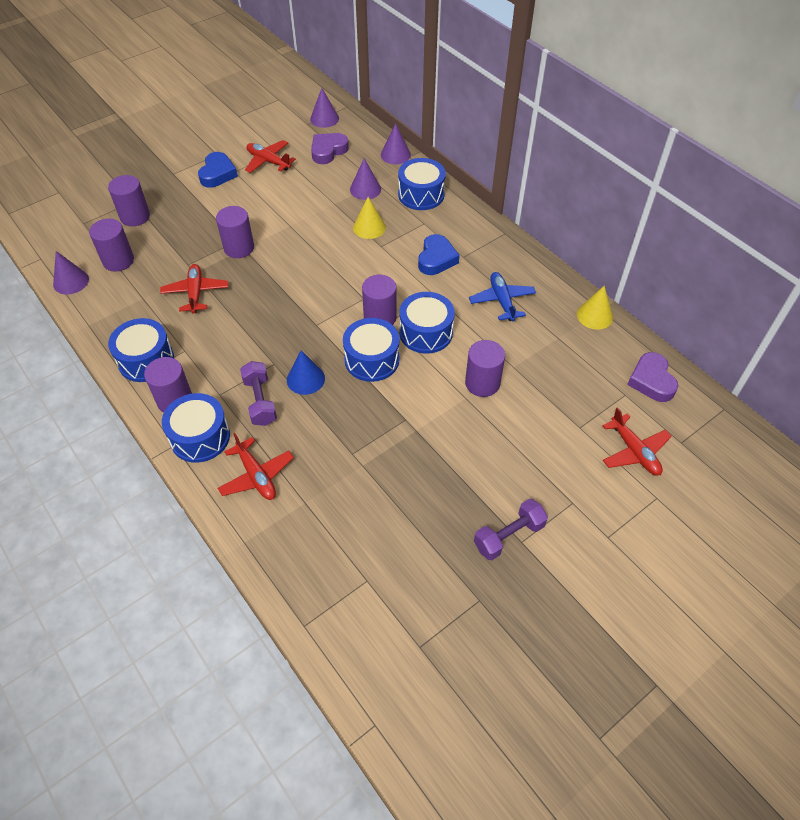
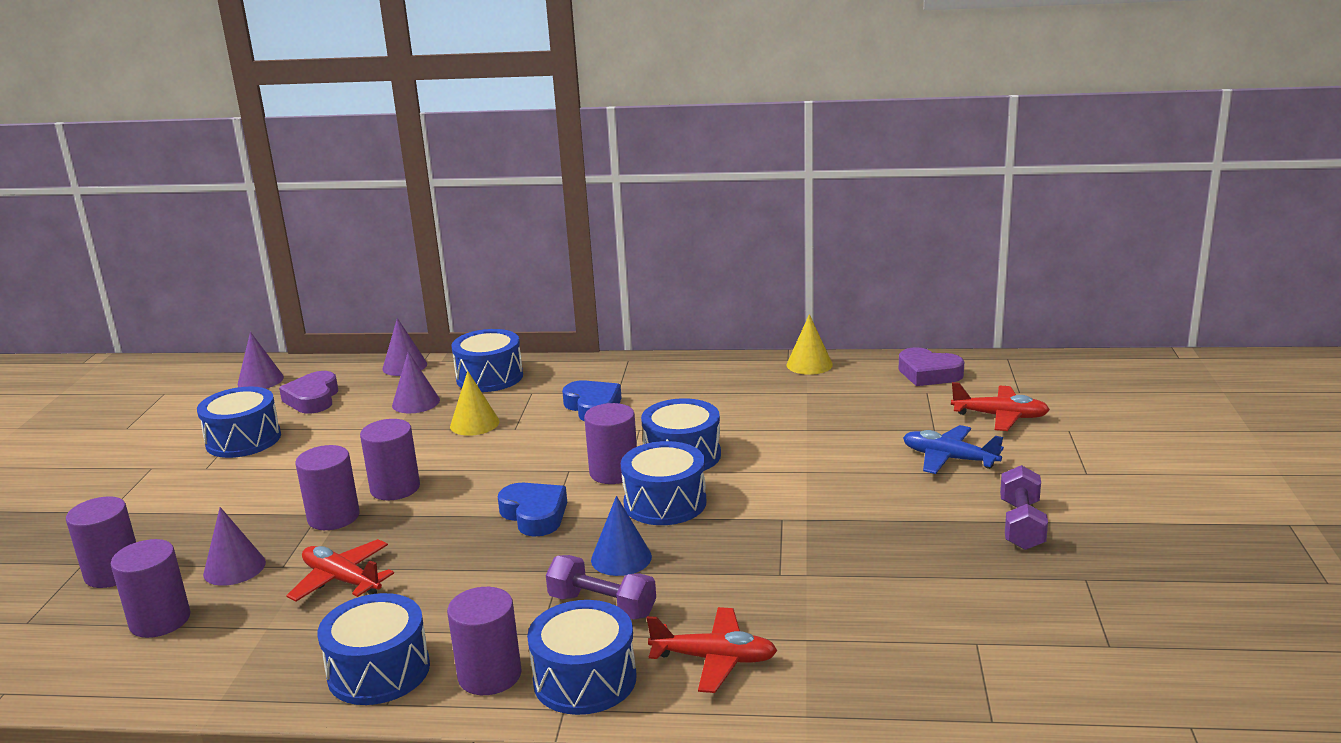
camera: 45 degrees left, 30 degrees down
purple cone [53,251,89,295] -> purple cone moved to [203,507,266,586]
blue heart [198,152,238,188] -> blue heart moved to [498,483,567,537]
red plane [245,140,296,173] -> blue drum [197,387,281,458]
purple cylinder [465,340,505,397] -> purple cylinder moved to [360,419,420,500]
blue plane [469,272,536,322] -> blue plane moved to [903,425,1004,474]

